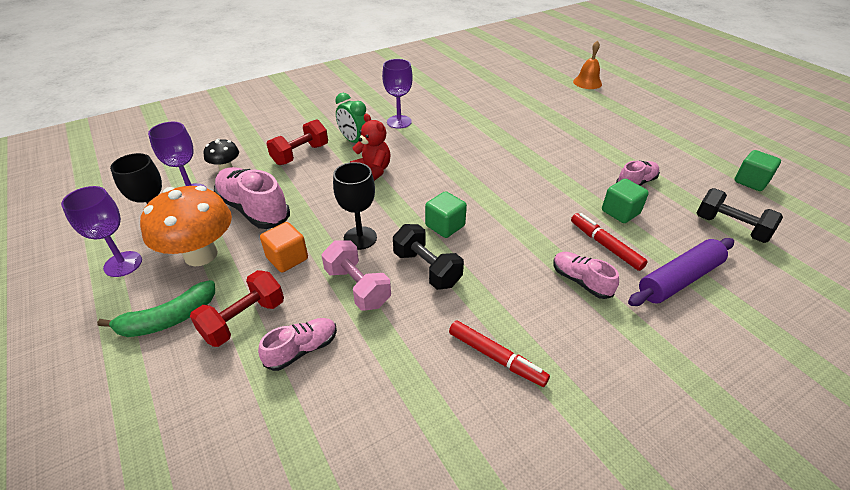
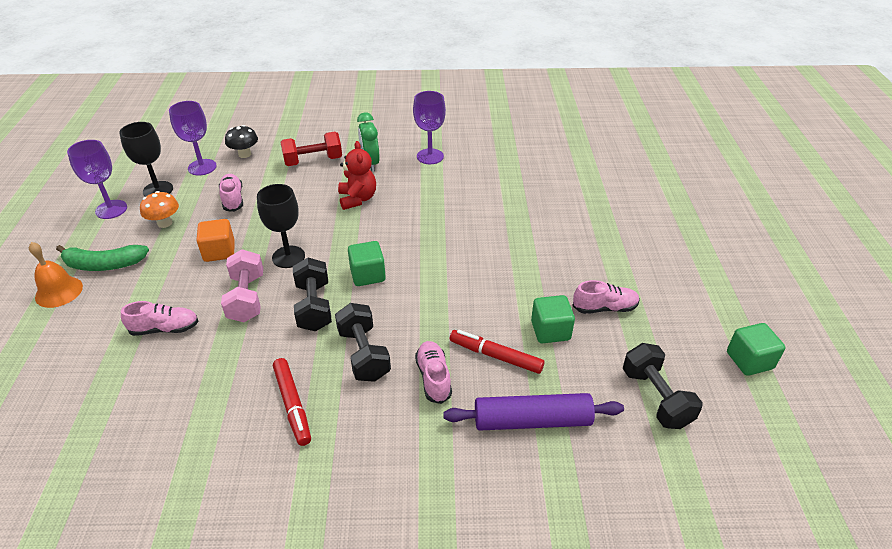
camera: 30 degrees right, 0 degrees up
orange mushroom [140,186,232,266] -> orange mushroom [140,191,179,228], size x0.51
red dumbbell [190,270,284,347] -> none
pink shoe [214,167,290,229] -> pink shoe [219,174,243,212], size x0.57
red marker [571,213,648,271] -> red marker turned 60 degrees counterclockwise [450,330,545,374]
orange bell [573,40,602,89] -> orange bell moved to [29,242,83,308]
none -> black dumbbell [335,303,391,382]

